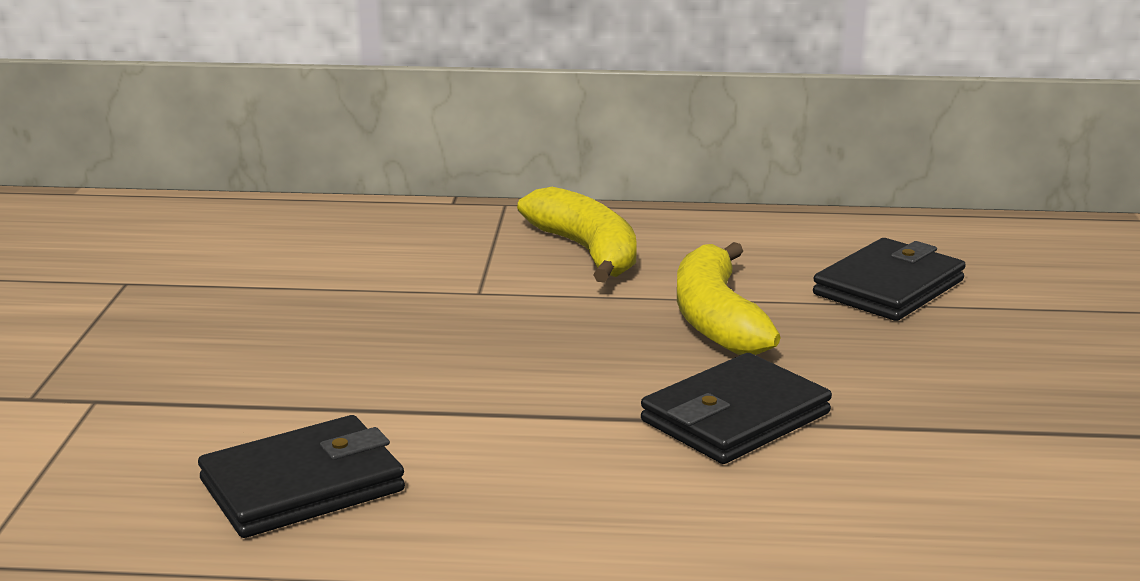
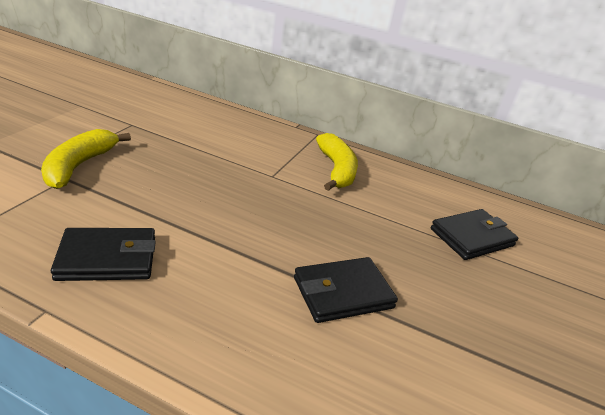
camera: 15 degrees right, 10 degrees up
yellow banana [677,242,781,355] -> yellow banana moved to [41,129,131,189]

